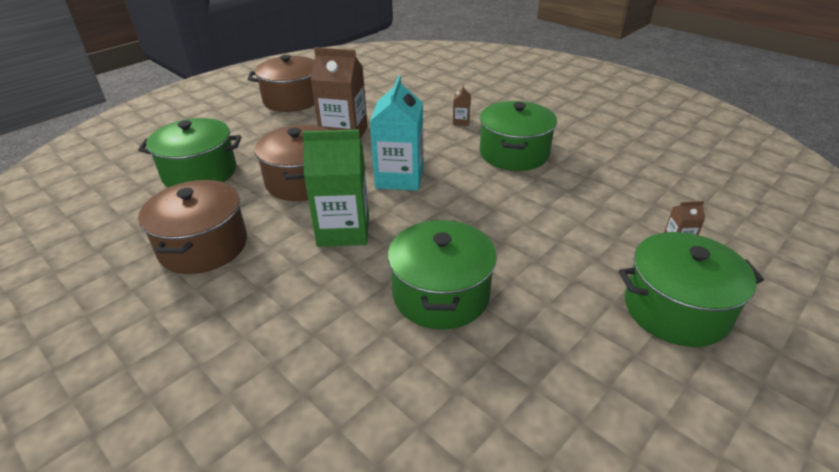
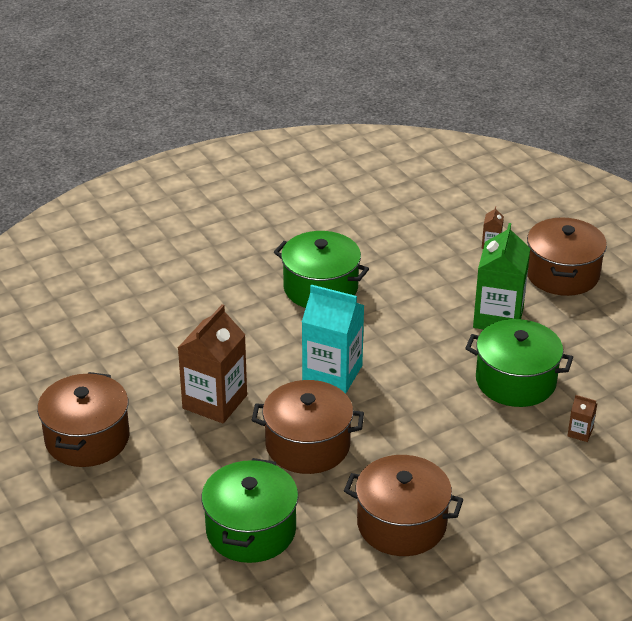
camera: 75 degrees left, 0 degrees up
green carton [302,130,369,247] -> green carton moved to [473,223,530,330]
brown carton [453,85,471,126] -> brown carton moved to [567,395,597,442]
green pot [619,232,764,347] -> brown pot [527,217,607,296]

